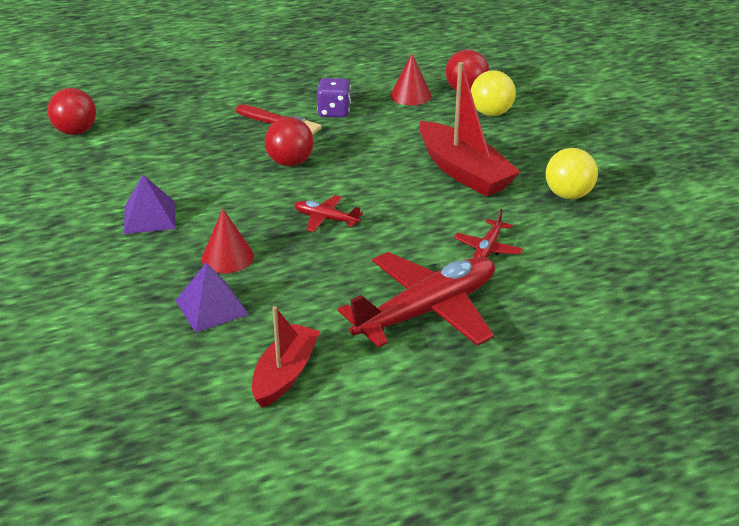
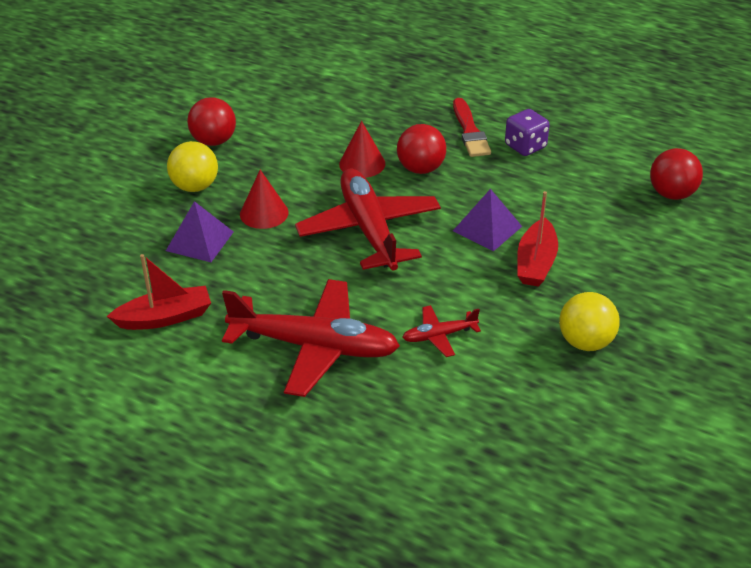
camera: 50 degrees right, 5 degrees up
red ball [48,88,96,135] -> red ball moved to [187,97,236,146]
purple pyramid [124,175,176,234] -> purple pyramid moved to [453,189,522,251]
red plane [294,195,363,232] -> red plane [295,169,441,270], size x2.20
red cone [390,54,432,105] -> red cone moved to [339,121,386,178]
red boat [419,62,520,197] -> red boat [517,191,558,287], size x0.65
yellow ball [471,70,516,116] -> yellow ball moved to [167,141,218,192]

